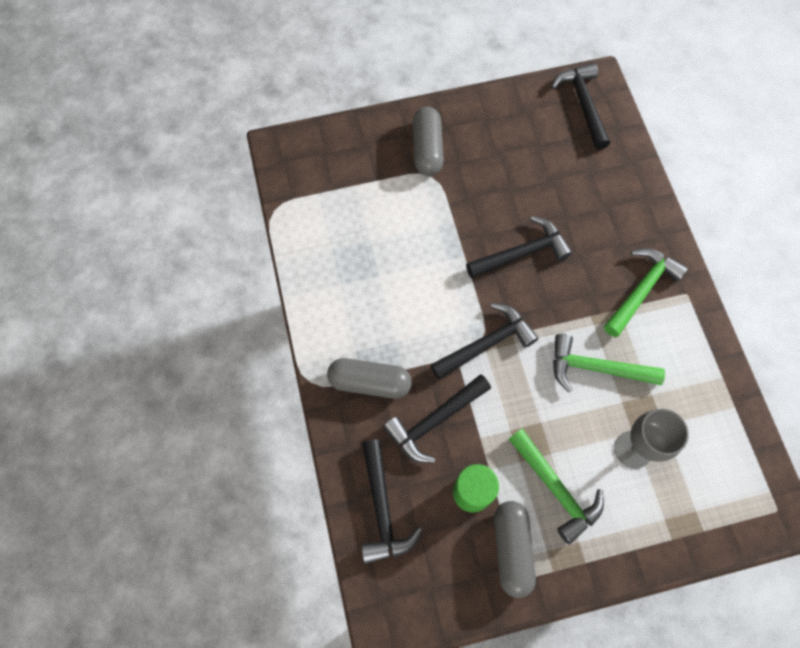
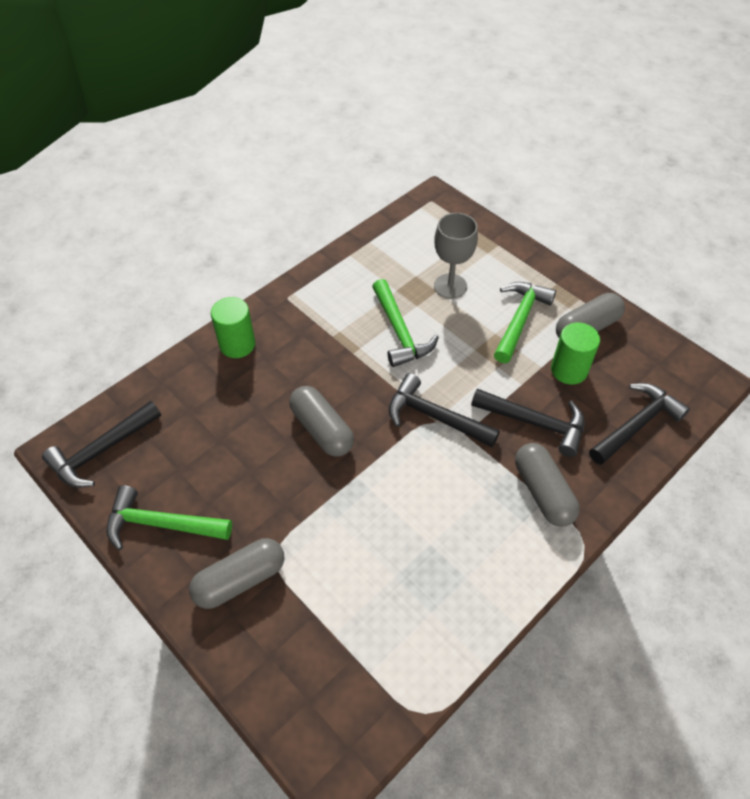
camera: 120 degrees left, 15 degrees down
black hammer [466,216,572,279] -> grey capsule [289,386,354,456]
green hammer [604,248,688,337] -> green hammer moved to [106,485,232,550]
none -> green cylinder [211,297,255,358]

